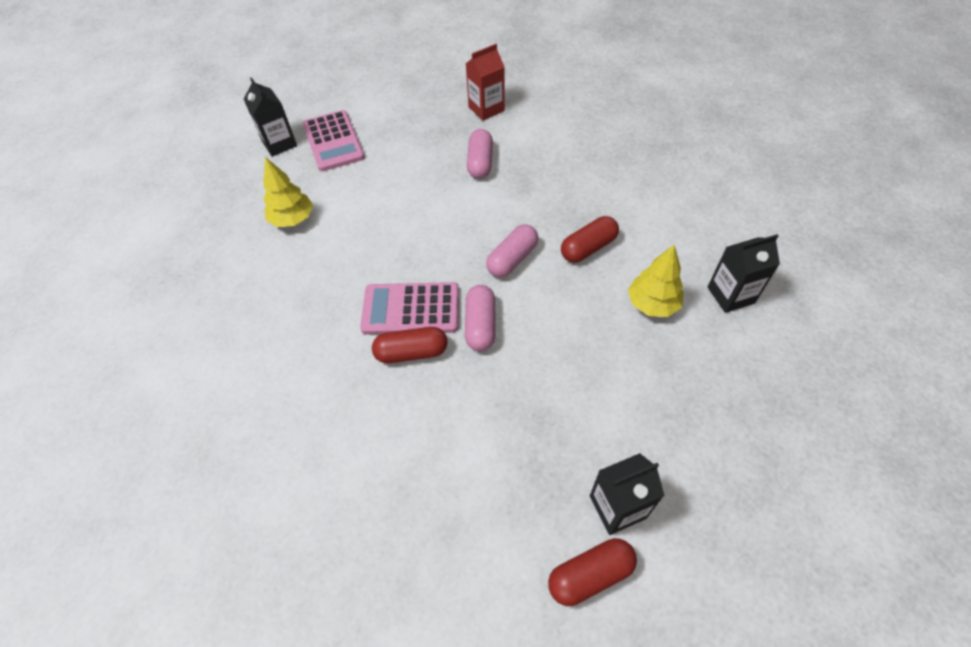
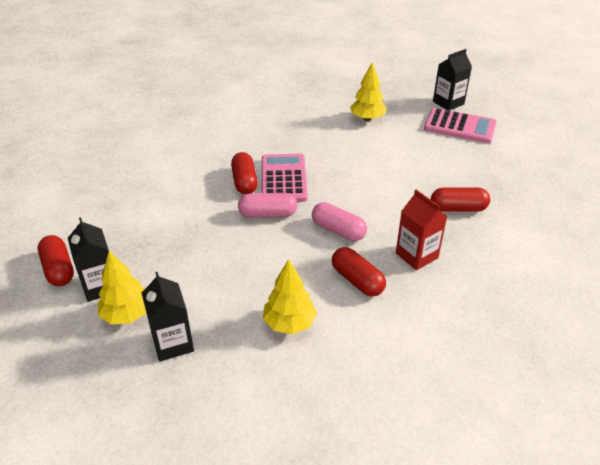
camera: 85 degrees right, 15 degrees down
pink calculator [303,110,365,171] -> pink calculator turned 135 degrees counterclockwise [424,108,497,143]
red carton [466,44,505,121] -> red carton moved to [396,189,447,270]
pink capsule [467,129,493,179] -> red capsule [431,188,490,212]
black carton [708,234,780,313] -> black carton moved to [142,272,194,362]
none -> yellow tree [98,251,146,325]

